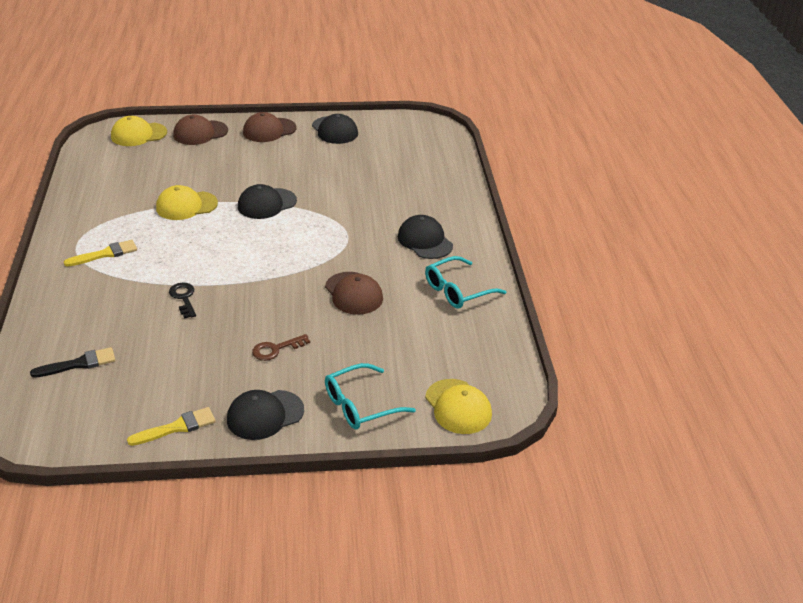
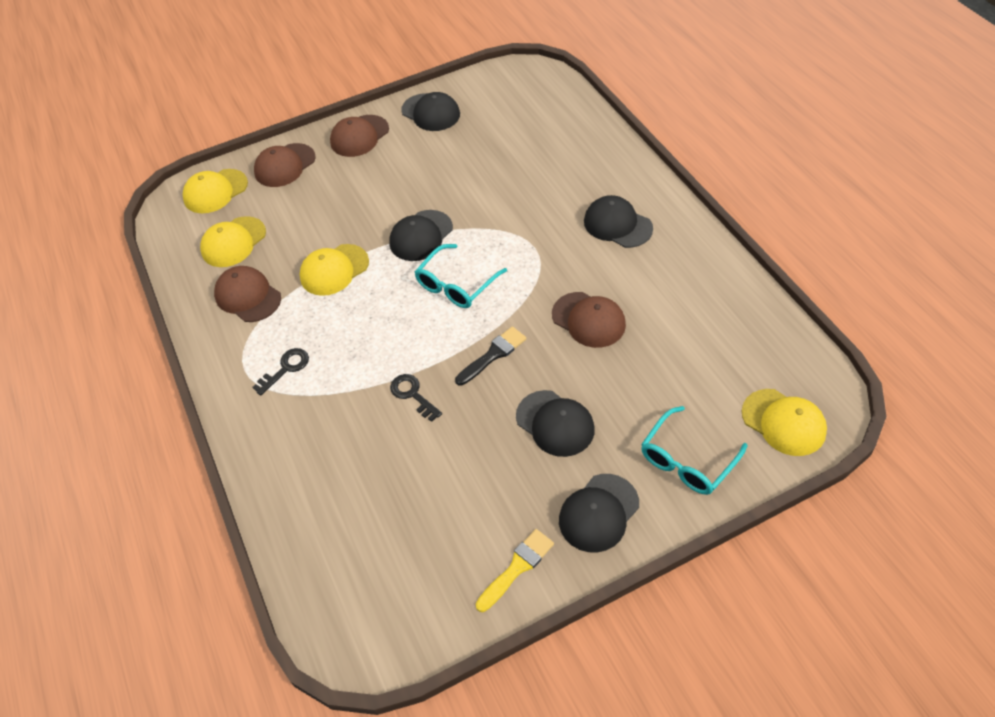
camera: 15 degrees left, 15 degrees up
black brush [30,347,115,378] -> black brush moved to [455,326,526,386]
yellow brush [64,240,137,267] -> black key [253,348,309,396]
brown key [252,334,310,361] -> black cap [516,390,595,457]
turquoise glasses [425,256,507,309] -> turquoise glasses moved to [415,244,507,308]
none -> yellow cap [200,216,266,267]
none -> brown cap [214,266,281,322]

